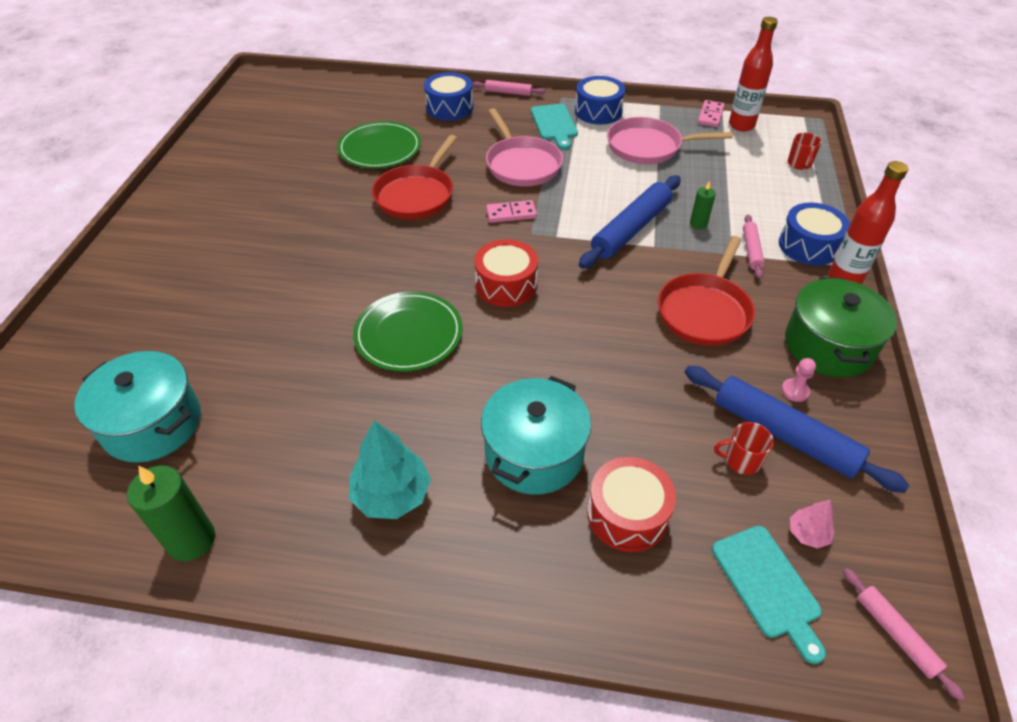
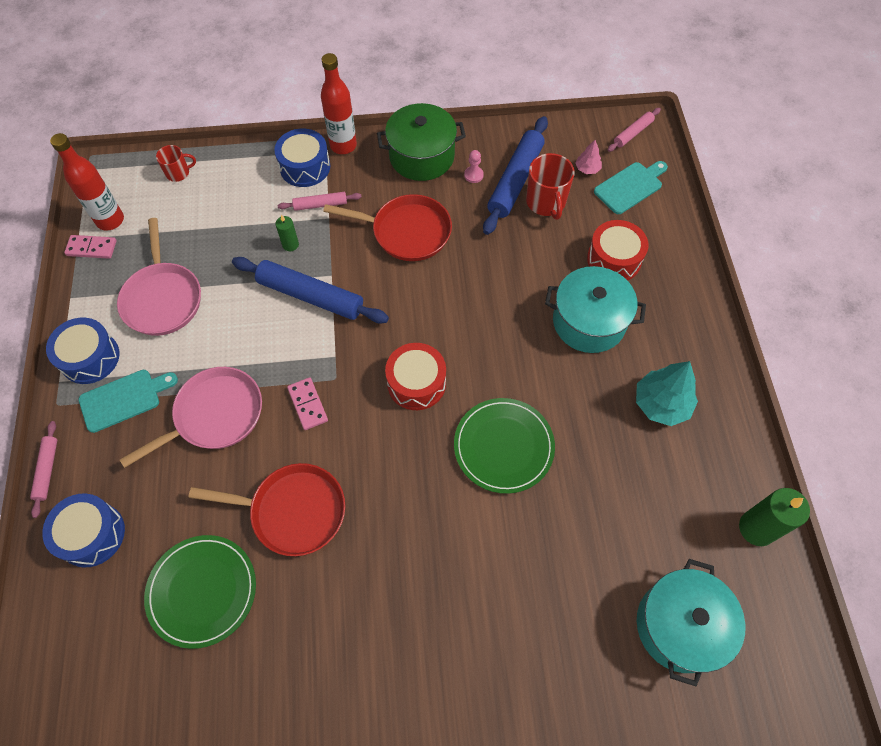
camera: 105 degrees left, 15 degrees up
red mug [714,422,774,475] -> red mug [526,153,575,220], size x1.67

